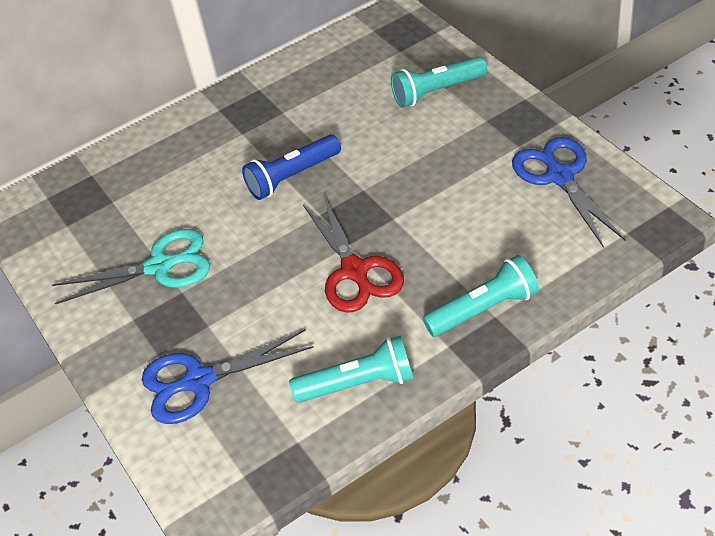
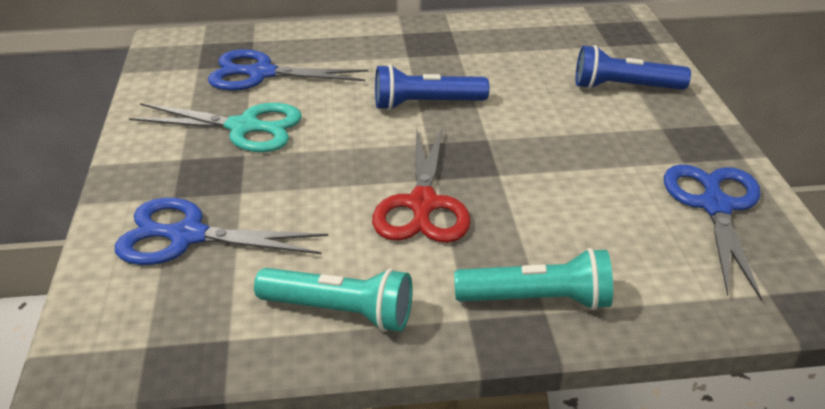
camera: 20 degrees right, 10 degrees down
turquoise flashlight [391,56,487,108] -> blue flashlight [576,45,691,90]
none -> blue scissors [208,49,369,91]

